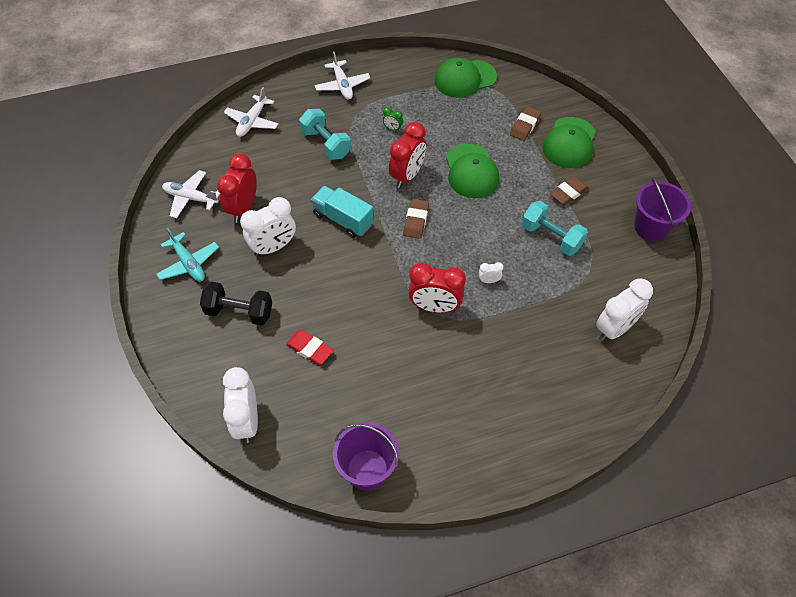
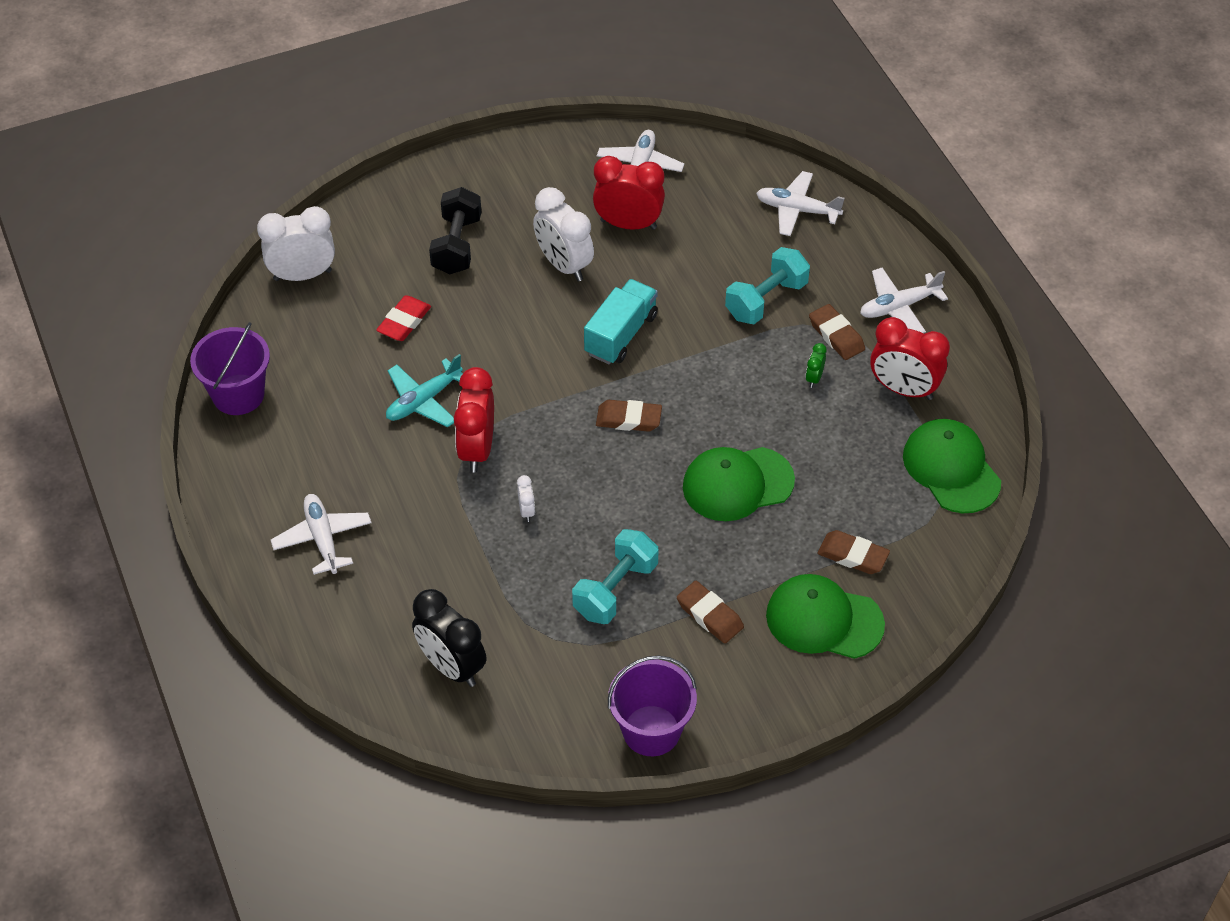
camera: 85 degrees right, 5 degrees down
turquoise plane [156,228,219,282] -> turquoise plane moved to [386,354,463,427]
red clock [389,122,426,188] -> red clock moved to [870,317,950,400]
white clock [596,278,653,341] -> black clock [412,589,487,687]
none -> white plane [271,494,371,575]
none -> brown eraser [809,304,865,360]

